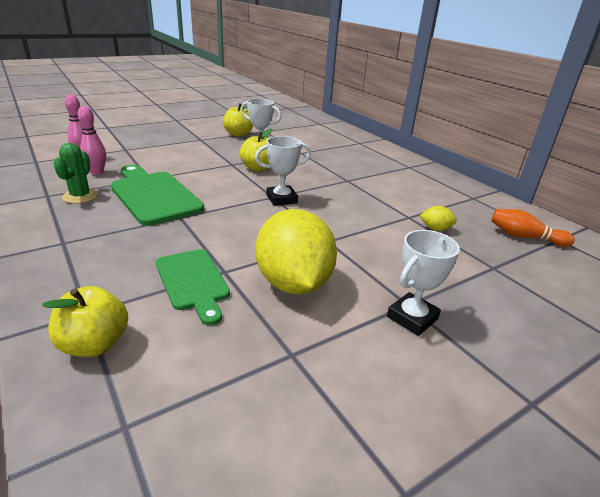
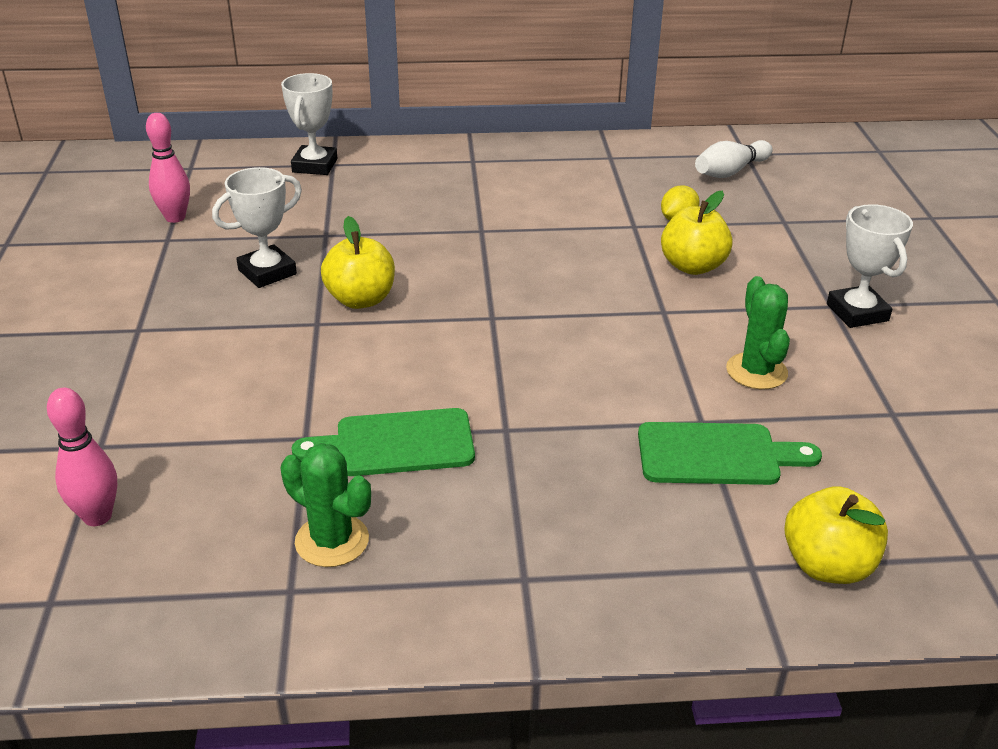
camera: 60 degrees left, 5 degrees up
pink bowling pin [78,106,106,175] -> pink bowling pin moved to [146,113,190,223]
green cutting board [111,165,204,226] -> green cutting board [292,408,475,476], size x0.65
yellow apple [223,103,253,137] -> yellow apple moved to [661,191,733,275]
white trophy [255,136,311,206] -> white trophy moved to [281,73,337,175]
yellow lemon [255,209,337,294] -> green cactus [726,276,790,389]
orange bowling pin [491,209,575,247] -> white bowling pin [695,140,773,178]

